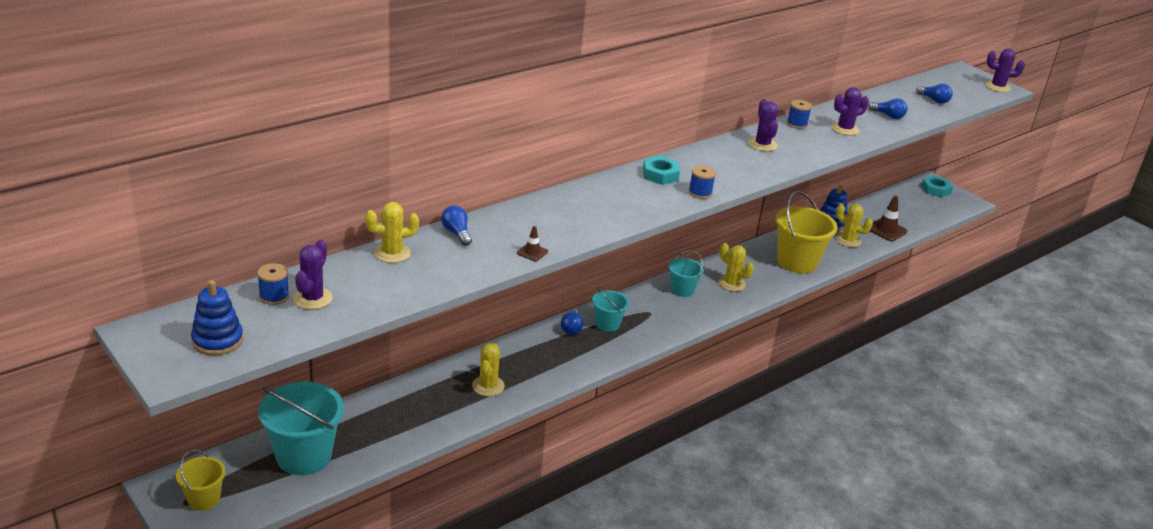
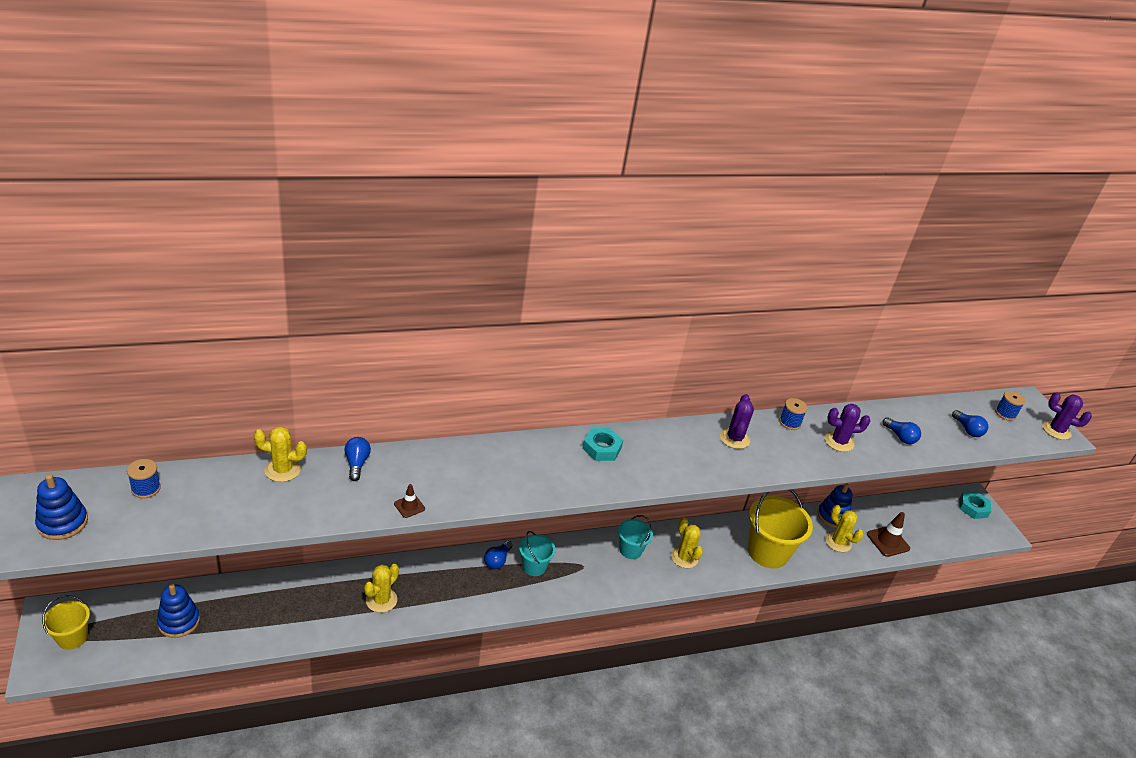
camera: 20 degrees right, 5 degrees up
turquoise bucket [258,382,344,475] -> blue stacking toy [157,584,200,638]
purple cactus [293,240,333,310] -> none
blue spool [689,165,716,199] -> blue spool moved to [995,391,1026,421]

